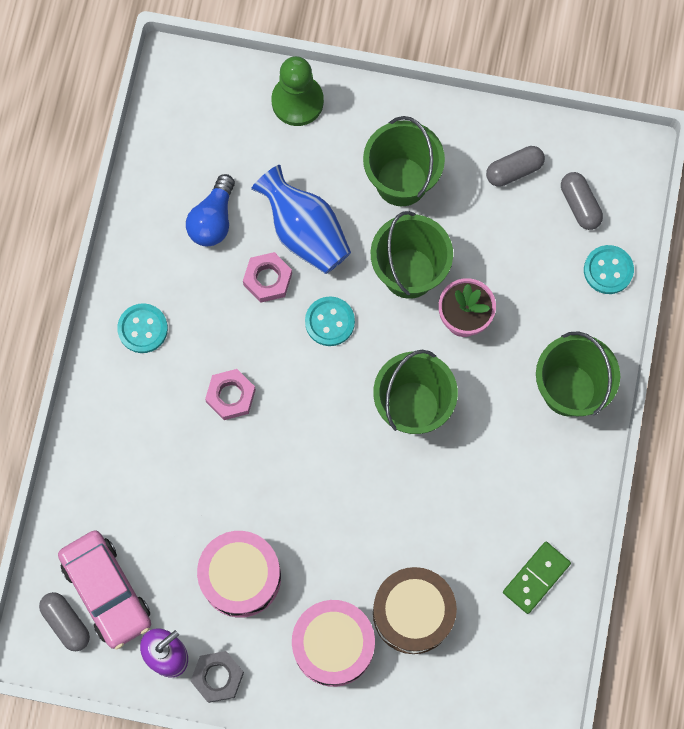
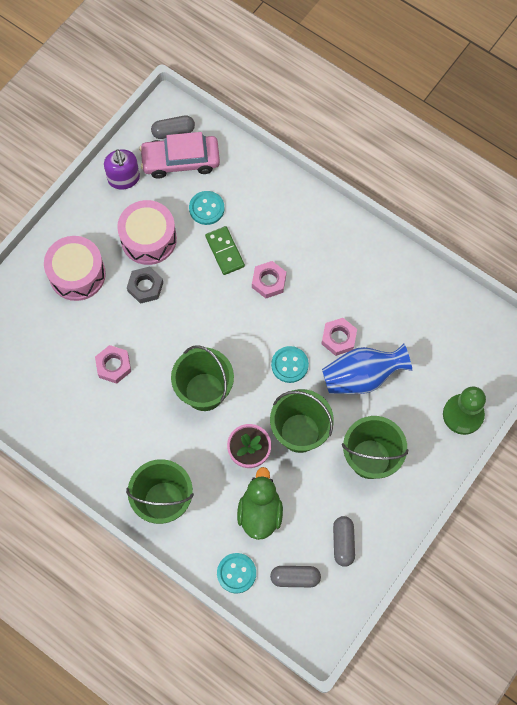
camera: 115 degrees right, 5 degrees down
turquoise button [117,303,168,353] -> turquoise button moved to [189,191,225,225]
blue light bulb [186,174,235,246] -> none
grey nut [191,651,244,703] -> grey nut moved to [127,266,163,304]
brown drum [373,567,457,654] -> none
green domino [503,542,571,614] -> green domino moved to [205,226,245,275]
none -> pink nut [95,345,131,384]
none -> green duck [237,467,283,540]

